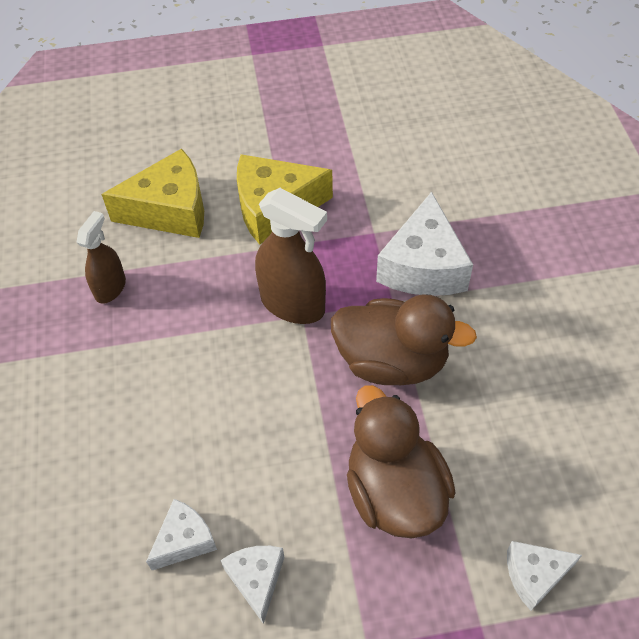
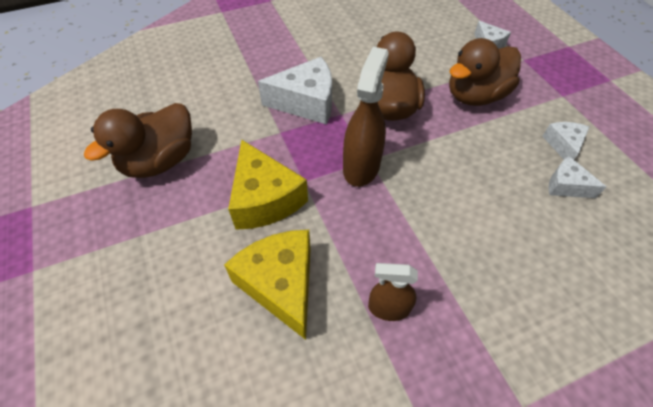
camera: 105 degrees left, 0 degrees up
white cheese [220,546,285,624] -> white cheese turned 120 degrees clockwise [542,122,589,159]
none -> brown duck [84,103,192,178]

